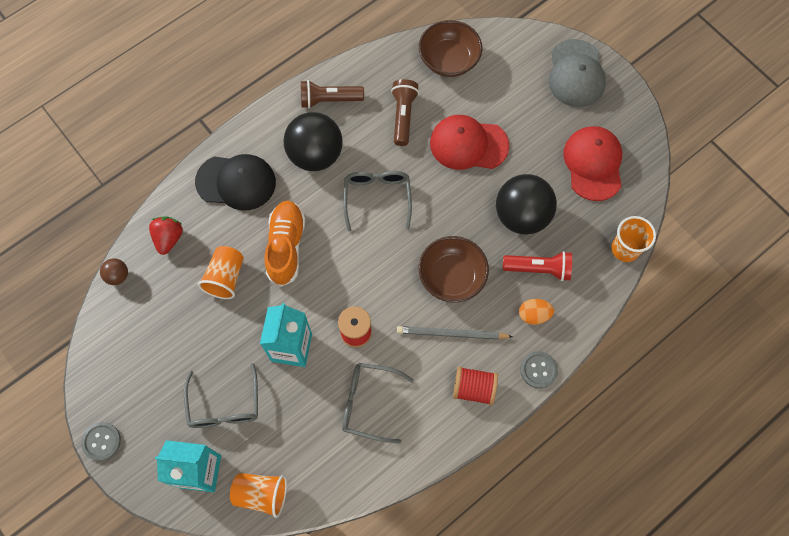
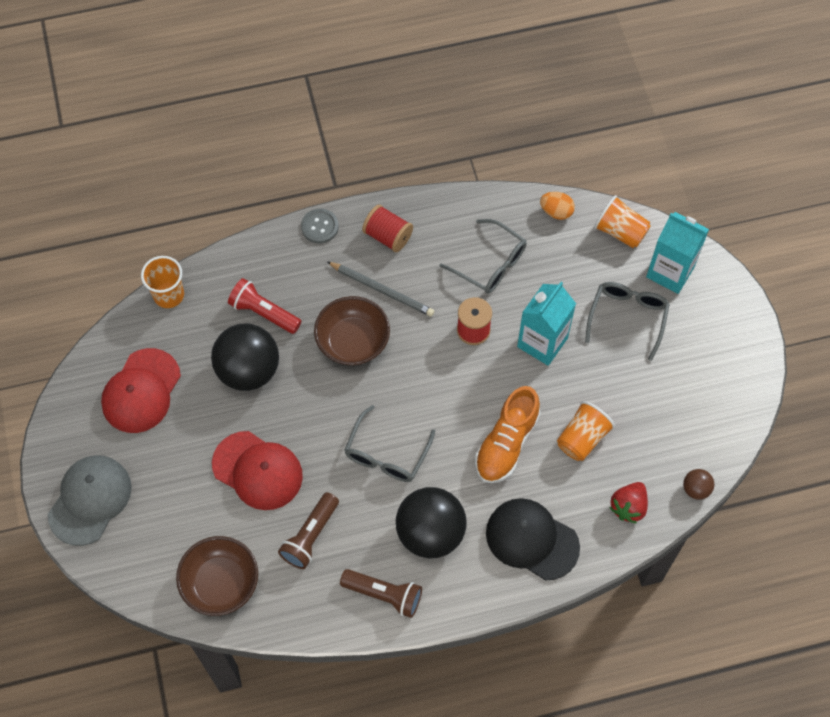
camera: 155 degrees left, 5 degrees down
grey button [81,422,121,461] -> none
orange egg [519,299,554,325] -> orange egg moved to [540,192,575,220]

